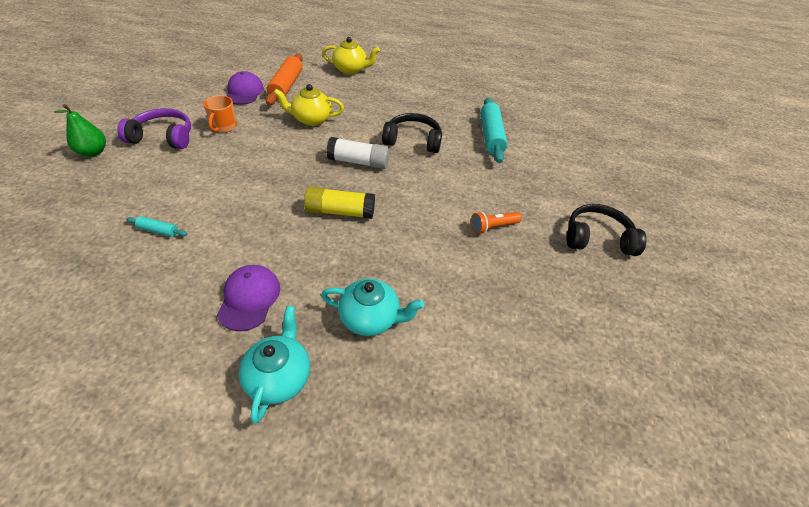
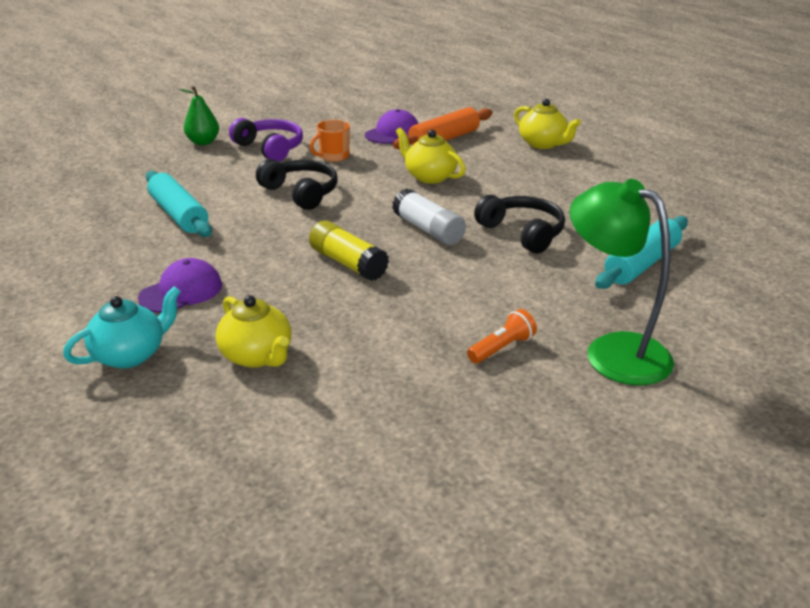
camera: 45 degrees right, 15 degrees down
turquoise rolling pin [126,216,187,237] -> turquoise rolling pin [146,171,212,237], size x2.16
turquoise teapot [321,278,424,336] -> yellow teapot [216,295,291,368]
orange flashlight [471,211,522,234] -> orange flashlight turned 120 degrees clockwise [467,309,537,364]
black headphones [566,204,647,256] -> black headphones moved to [256,159,338,210]
none -> green lamp [570,179,674,385]

